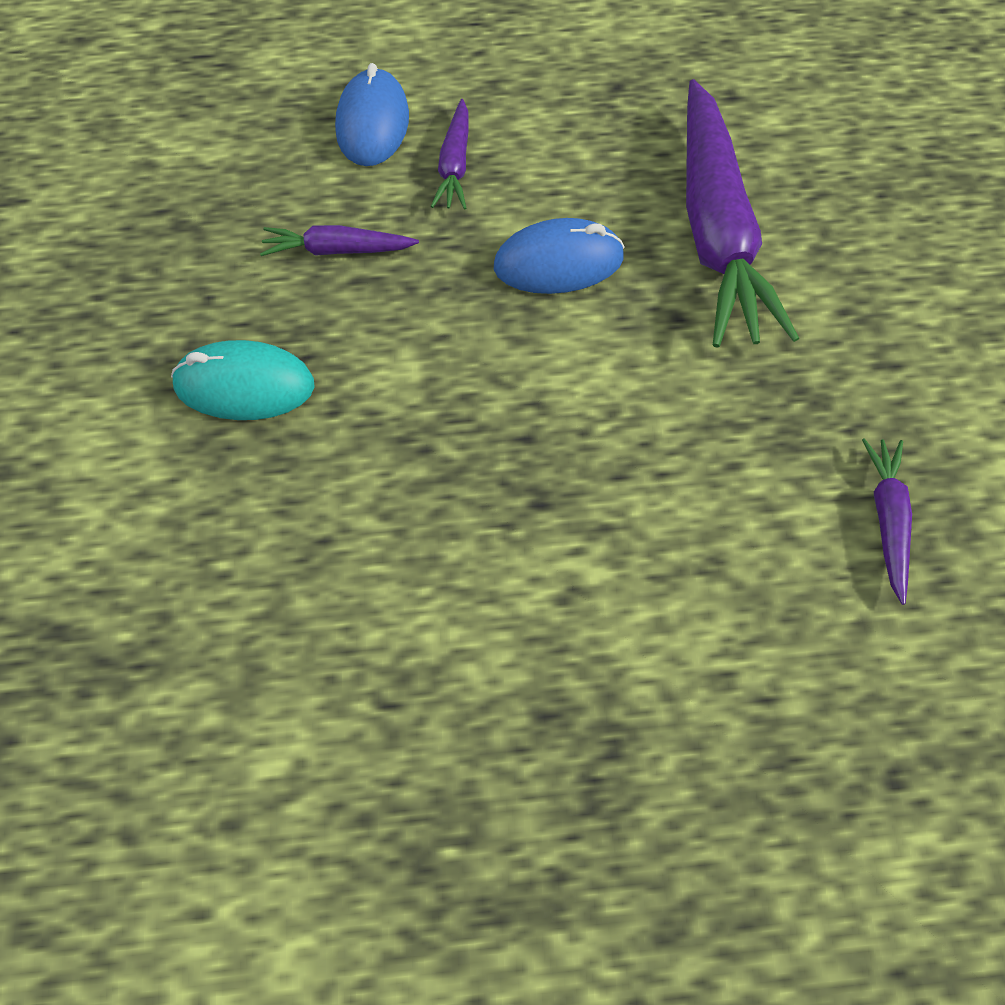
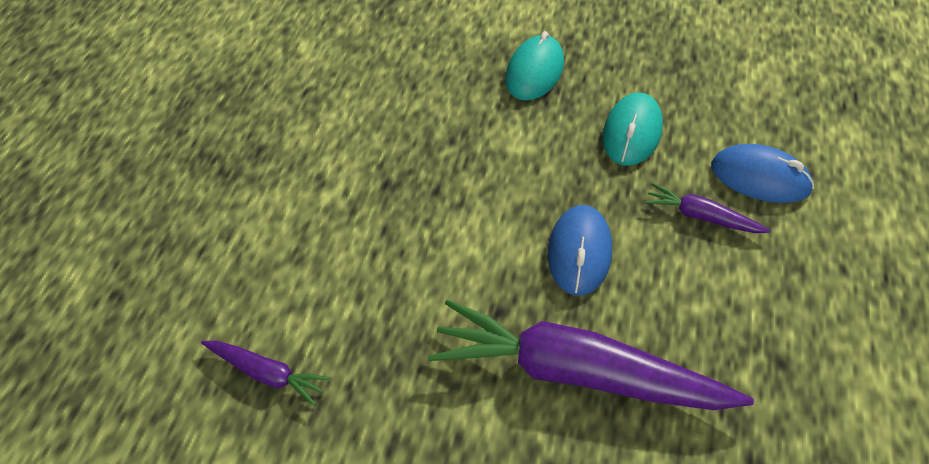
camera: 110 degrees right, 10 degrees down
purple carrot [260,225,419,256] -> turquoise mouse [603,92,663,166]

